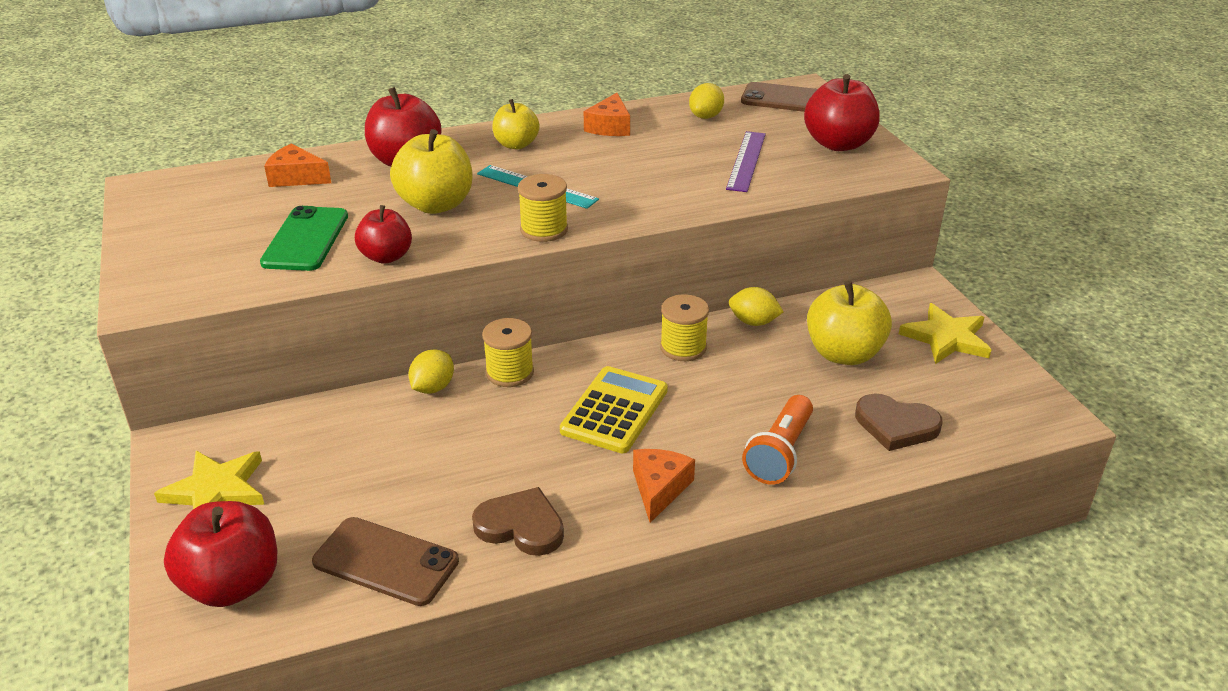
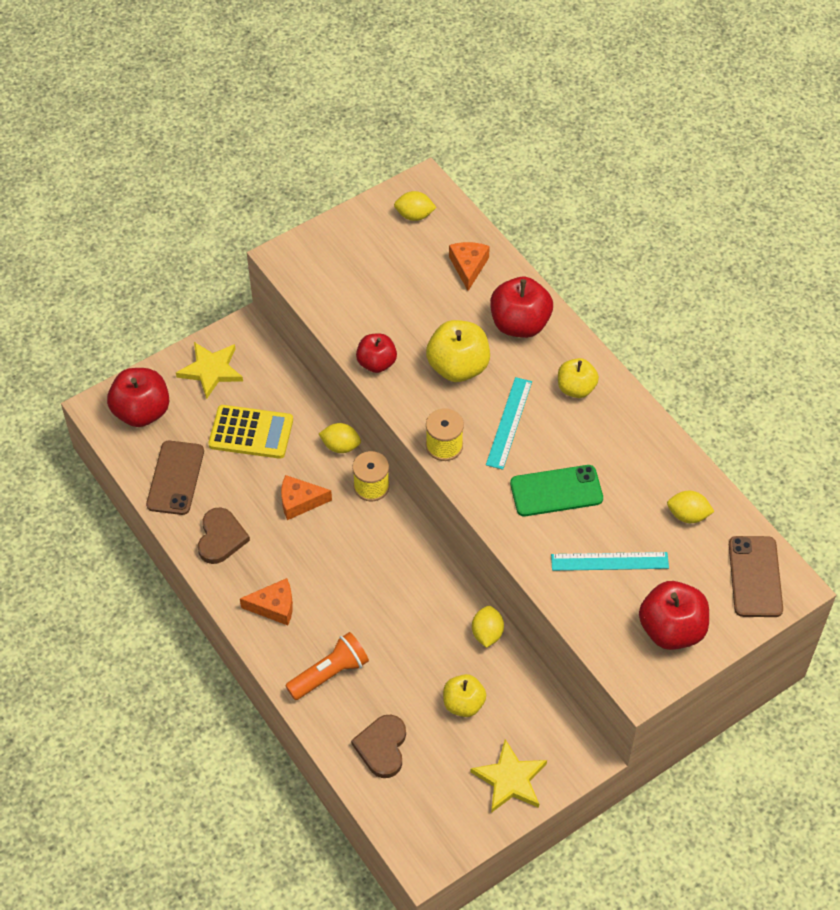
camera: 75 degrees right, 20 degrees up
green phone [260,206,348,271] -> green phone moved to [510,465,603,516]
yellow calculator [560,366,668,453] -> yellow calculator moved to [208,405,293,459]
orange cheese [584,93,630,136] -> orange cheese moved to [281,475,332,520]
yellow spool [660,294,709,361] -> none
purple ruler [726,131,766,192] -> turquoise ruler [551,552,669,571]
orange flashlight [742,395,813,485] -> orange flashlight turned 135 degrees clockwise [285,632,369,700]
yellow apple [807,281,892,365] -> yellow apple [443,674,486,717], size x0.64
none -> yellow lemon [394,191,437,221]

